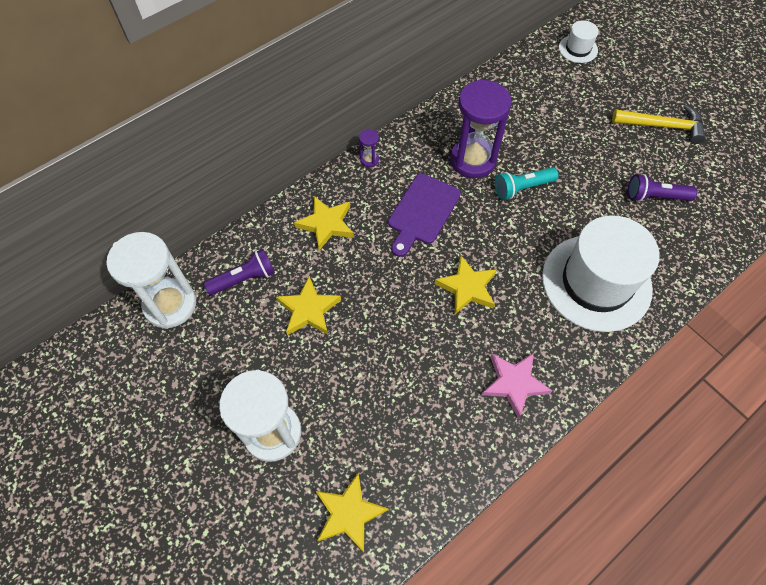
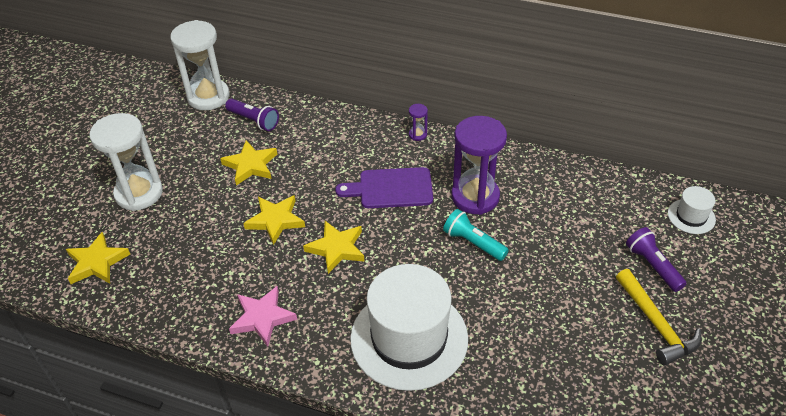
camera: 60 degrees right, 15 degrees down
yellow star [294,196,354,250] -> yellow star moved to [243,195,305,245]
purple flashlight [628,174,697,202] -> purple flashlight moved to [626,227,687,292]

